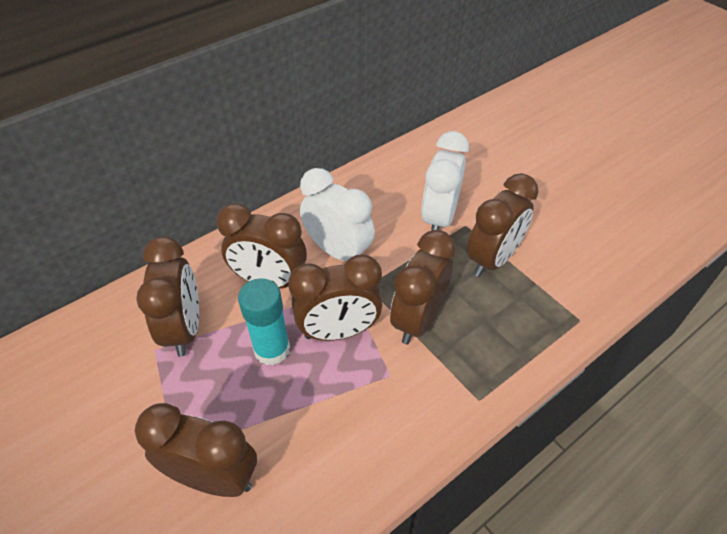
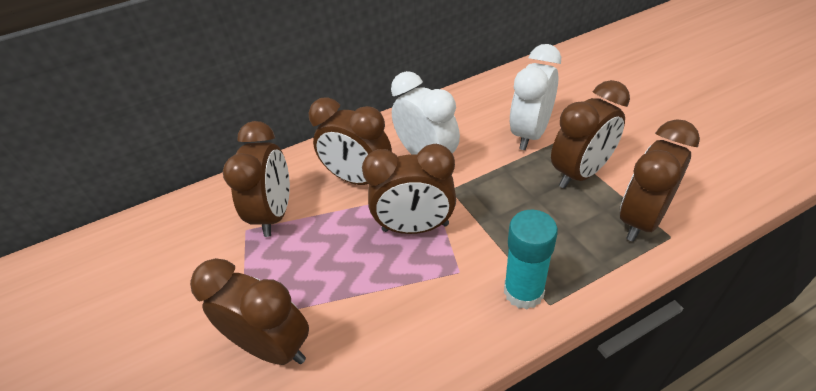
camera: 15 degrees right, 5 degrees down
turquoise glue stick [238,278,290,365] -> turquoise glue stick moved to [504,210,558,309]
brown clock [390,230,456,345] -> brown clock moved to [620,119,700,242]

